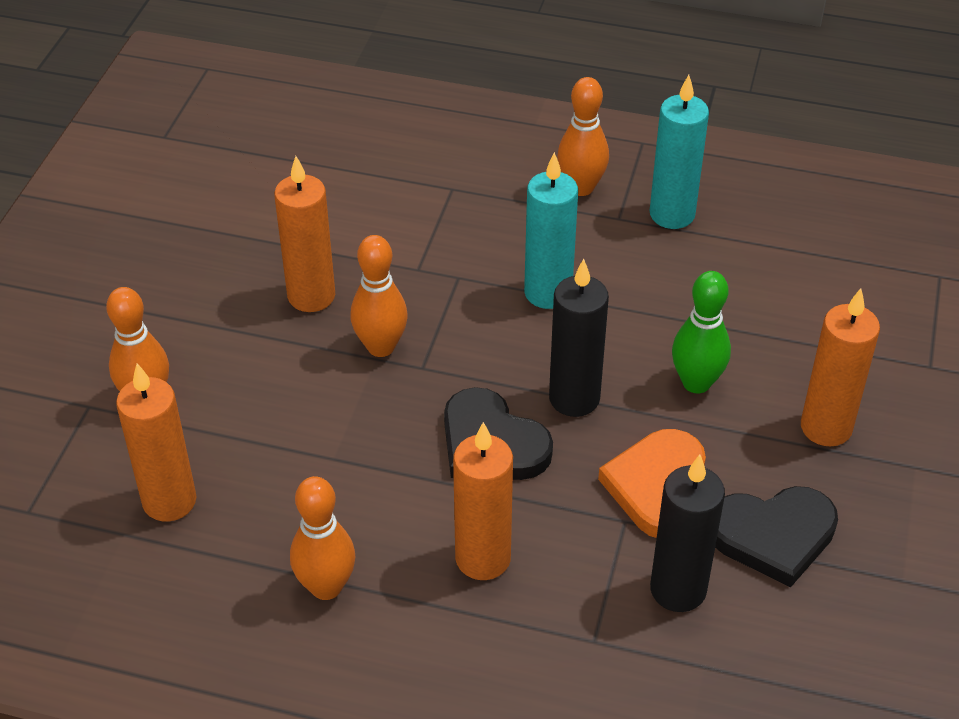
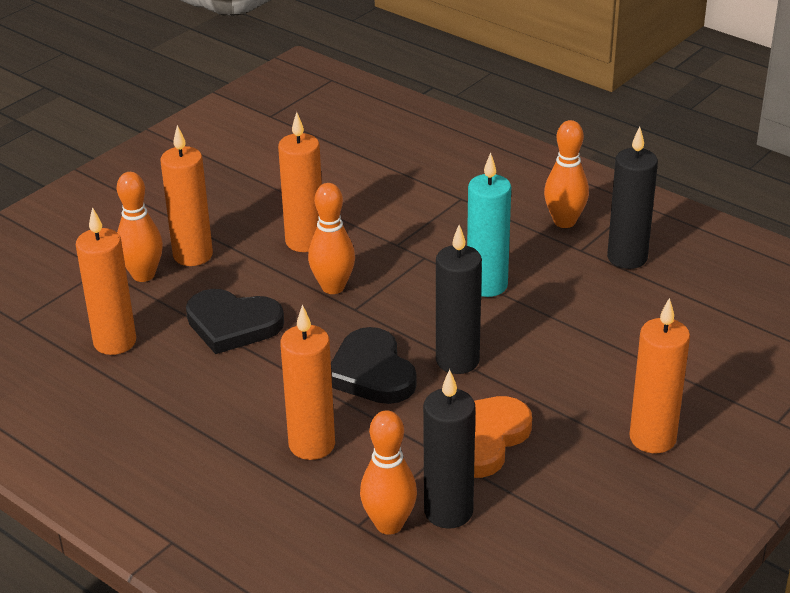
camera: 25 degrees right, 10 degrees down
orange bowling pin [290,476,356,600] -> orange bowling pin moved to [360,410,417,535]
turquoise candle [650,75,709,229] -> black candle [607,127,658,269]
green bowling pin [672,271,731,393] -> none
black heart [715,486,838,587] -> black heart moved to [186,289,284,354]
none -> orange candle [160,125,213,266]

